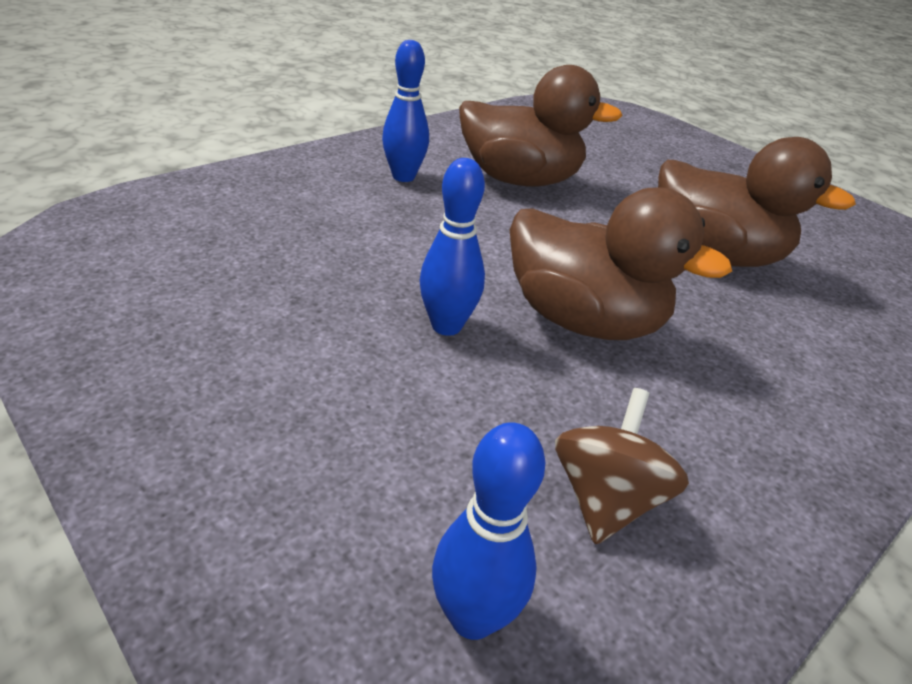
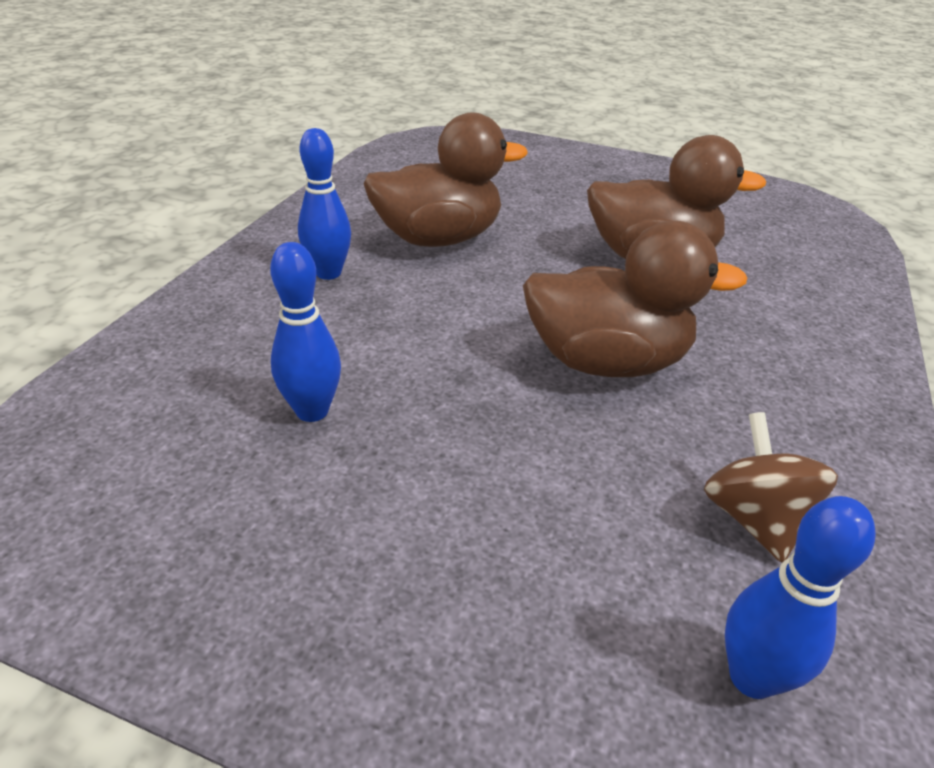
camera: 25 degrees left, 0 degrees up
blue bowling pin [420,158,485,336] -> blue bowling pin moved to [270,242,341,422]

